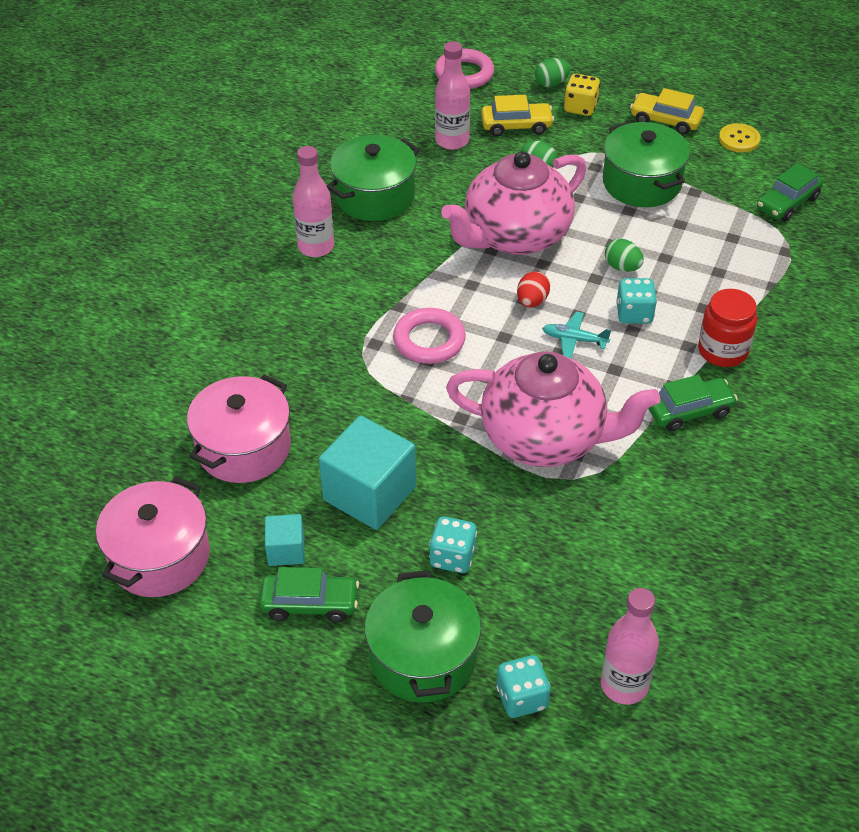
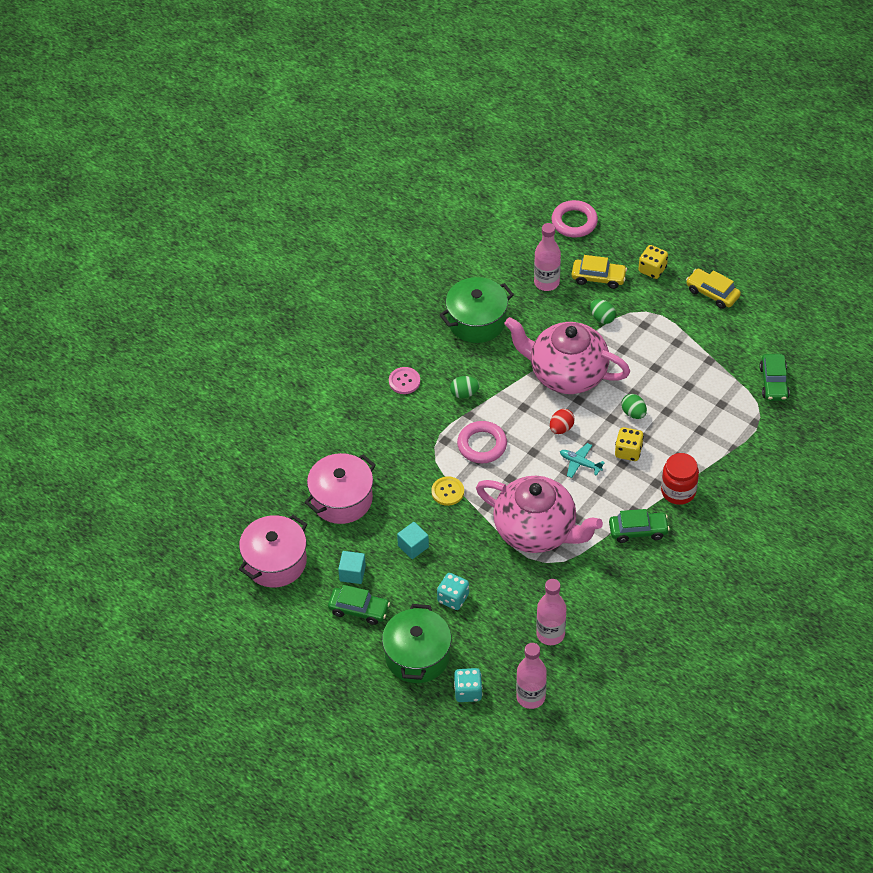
camera: 15 degrees right, 5 degrees up
pink bottle [293,146,334,257] -> pink bottle moved to [536,579,566,645]
turquoise cube [319,415,416,530] -> turquoise cube [397,522,429,559], size x0.51
pink teapot [441,151,587,255] -> pink teapot turned 45 degrees clockwise [504,317,630,394]
green egg [535,58,570,87] -> green egg moved to [450,376,480,398]
green pot [603,122,690,207] -> none
turquoise dice [616,278,657,324] -> yellow dice [615,427,644,461]
yellow button [719,123,761,152] -> yellow button moved to [431,476,464,506]
green car [757,163,823,222] -> green car turned 60 degrees counterclockwise [759,354,790,401]
none -> pink button [389,367,420,394]

